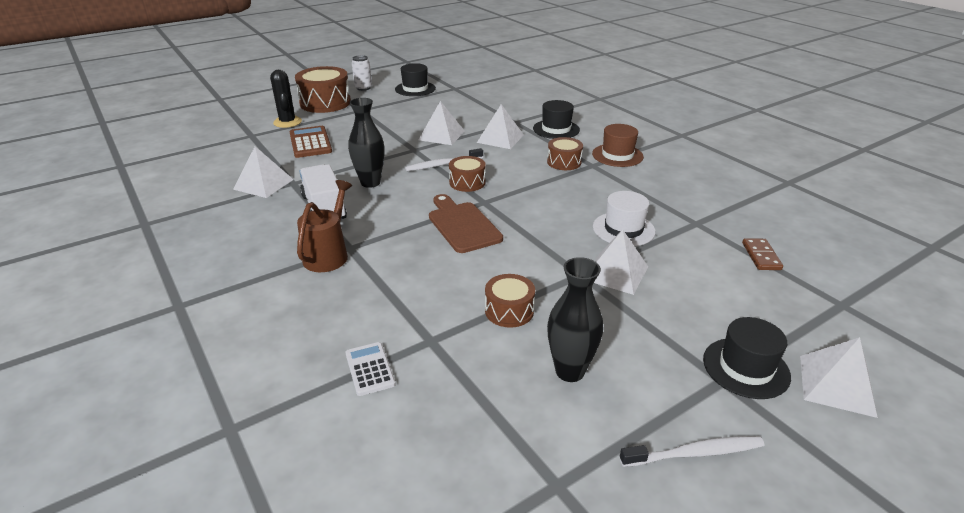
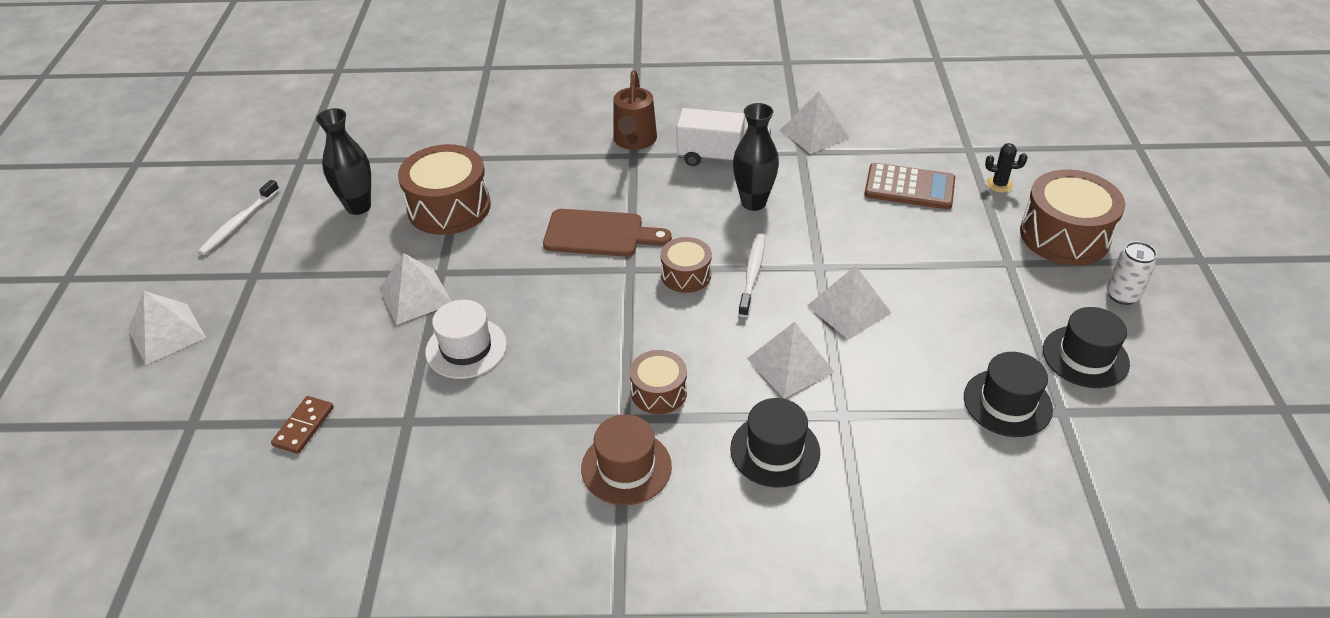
camera: 125 degrees right, 10 degrees up
black cactus [270,70,302,128] -> black cactus [985,143,1027,193], size x0.61
brown watering can [297,180,352,272] -> brown watering can turned 45 degrees clockwise [614,70,657,150]
white calculator [345,342,396,396] -> none
brown drum [485,274,535,328] -> brown drum [398,144,491,235], size x1.78
black hat [703,317,791,399] -> black hat moved to [964,352,1053,437]
brown domino [742,238,783,270] -> brown domino turned 75 degrees clockwise [271,396,334,454]

